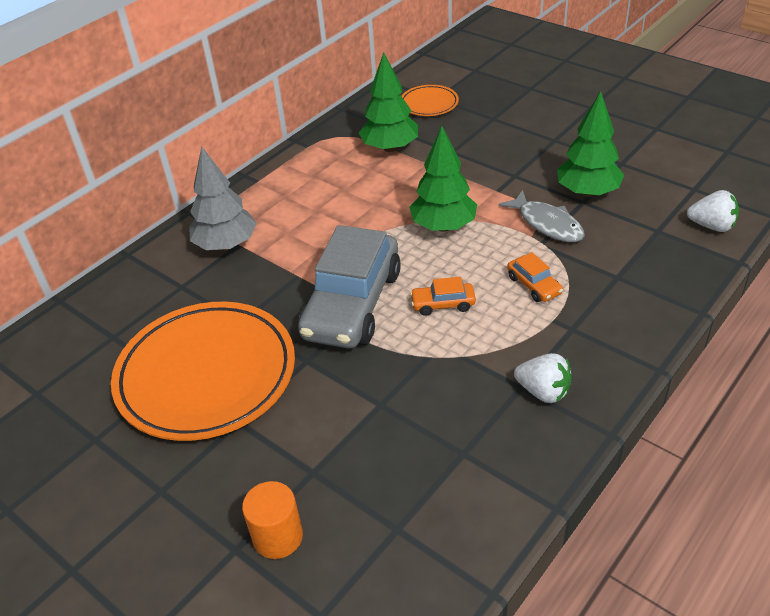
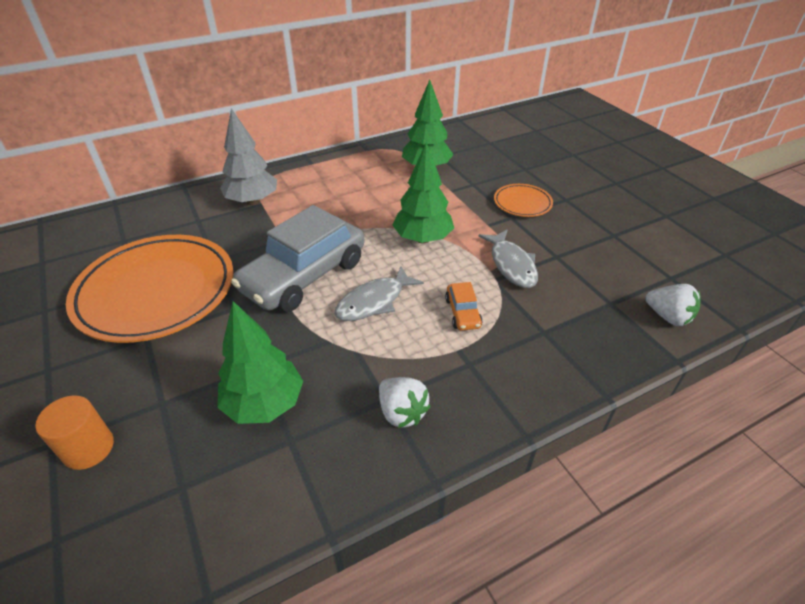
camera: 20 degrees right, 0 degrees up
orange plate [402,85,459,116] -> orange plate moved to [494,184,553,217]
orange car [410,277,476,316] -> grey fish [334,266,424,321]
green tree [557,91,624,197] -> green tree moved to [217,301,303,424]

